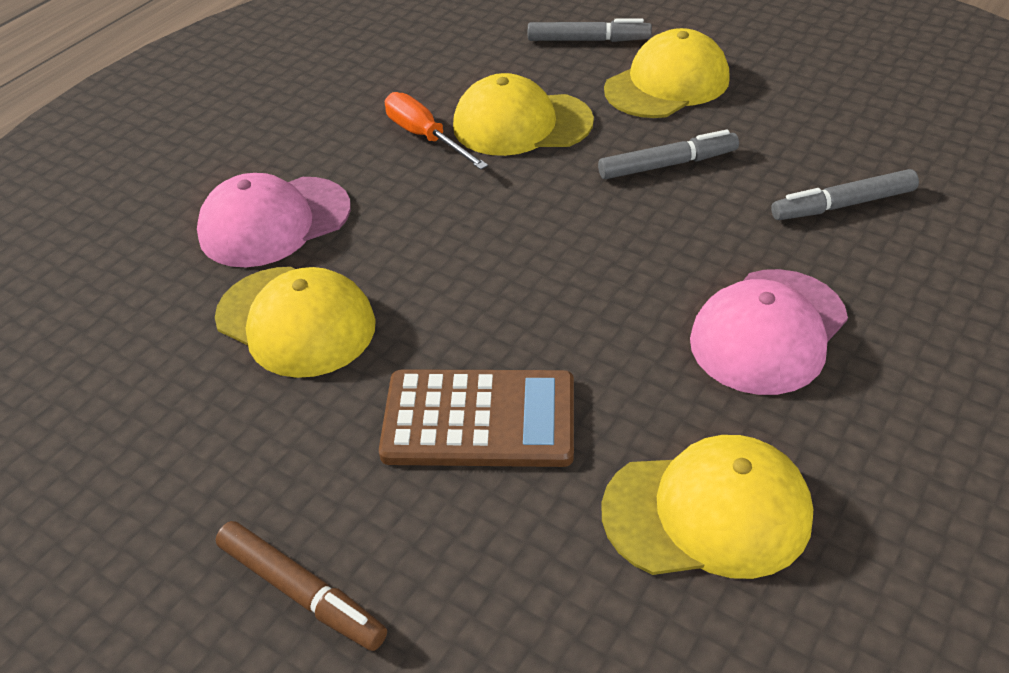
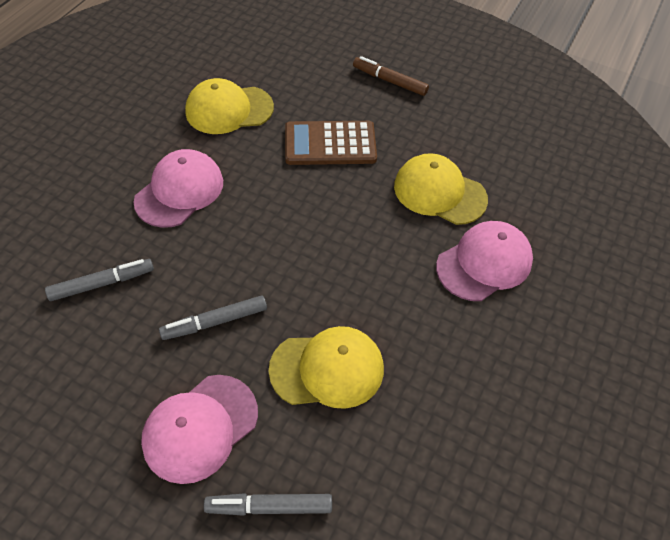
camera: 170 degrees right, 10 degrees up
orange screwdriver [385,92,488,170] -> none
yellow cap [604,28,730,118] -> pink cap [141,375,258,484]

